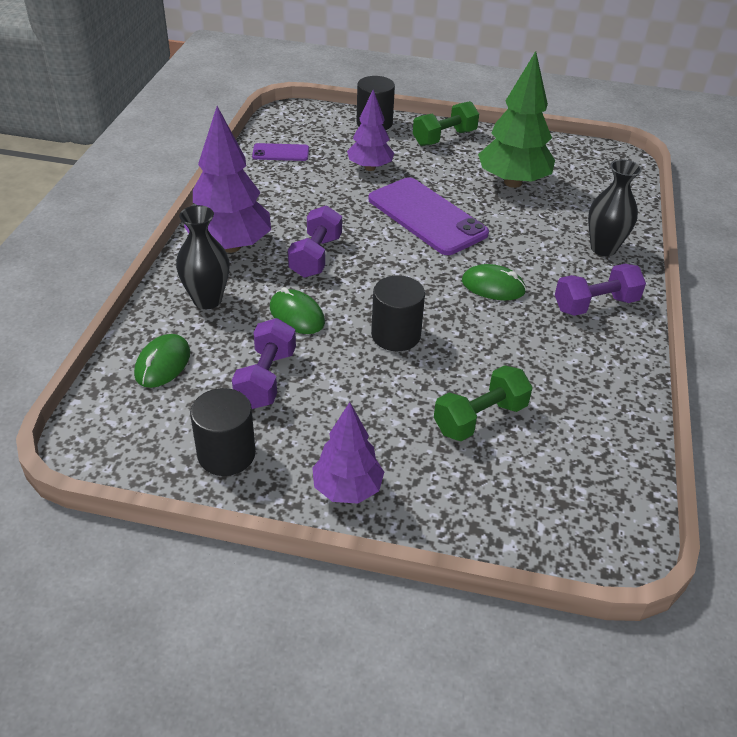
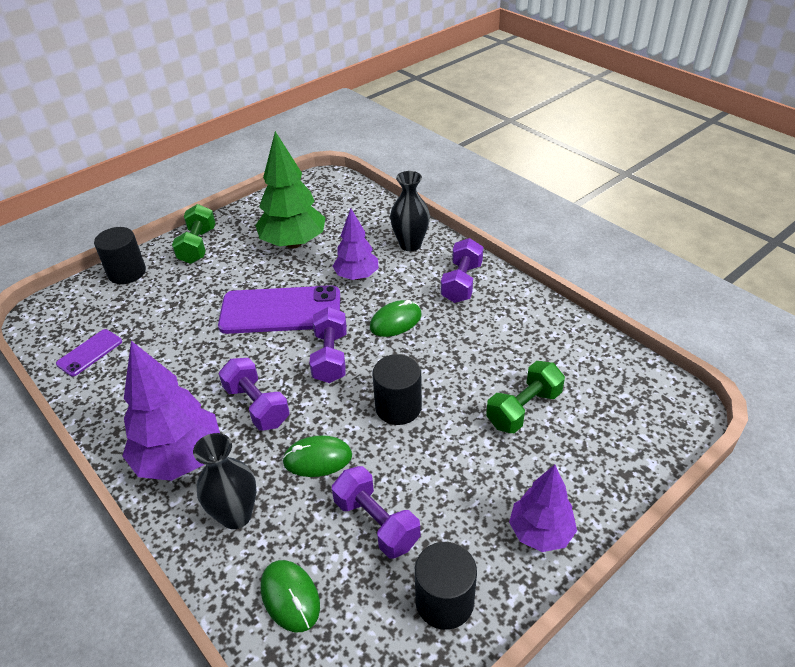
camera: 50 degrees left, 0 degrees up
purple tree [347,90,394,171] -> purple tree moved to [333,208,379,280]
green dumbbell [434,365,533,441] -> green dumbbell turned 45 degrees clockwise [486,361,565,433]
none -> purple dumbbell [309,307,347,383]

